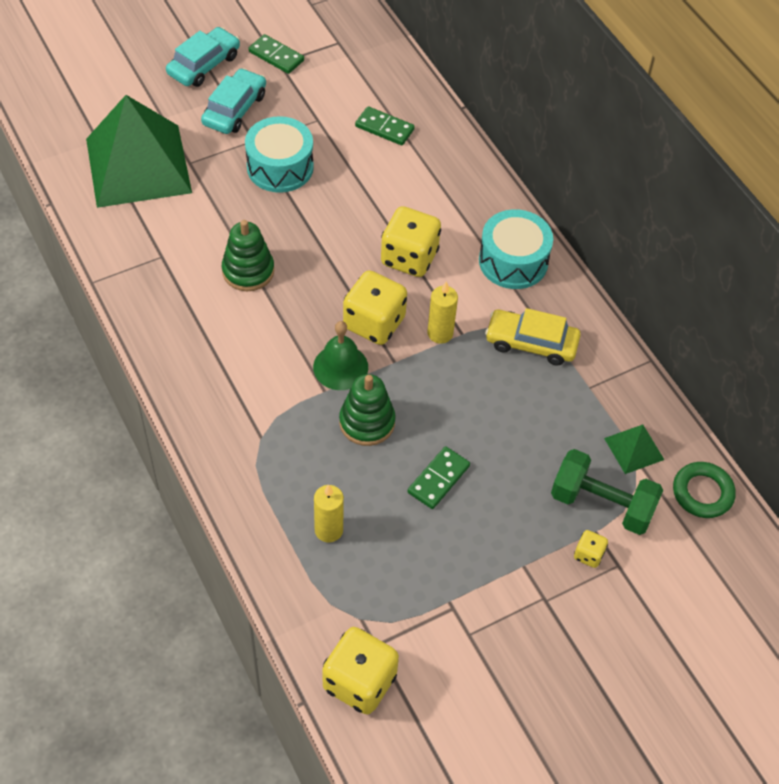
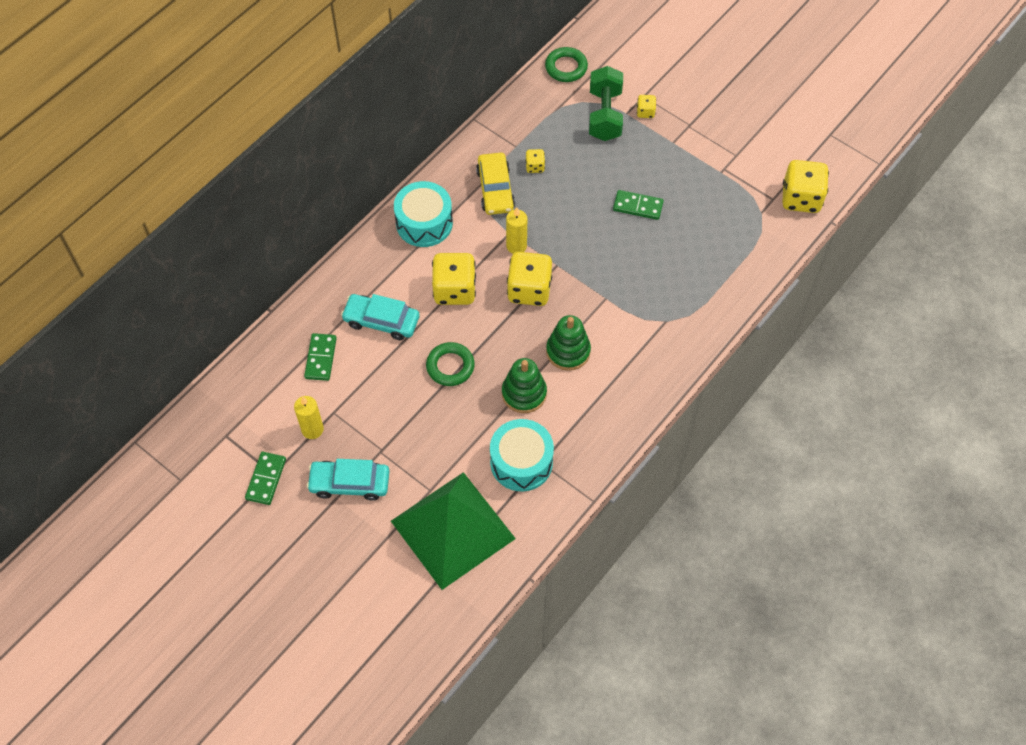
camera: 110 degrees left, 5 degrees up
turquoise car [166,27,240,87] -> turquoise car moved to [341,294,420,340]
turquoise drum [245,116,314,193] -> turquoise drum moved to [490,419,554,491]
green bell [313,321,368,390] -> none
yellow candle [314,484,344,542] -> yellow candle moved to [294,396,324,439]
green stacking toy [339,374,396,446] -> green stacking toy moved to [546,315,591,371]
green pyramid [604,425,664,474] -> none
none -> green ring [426,342,475,386]
none -> yellow dice [525,149,545,173]

